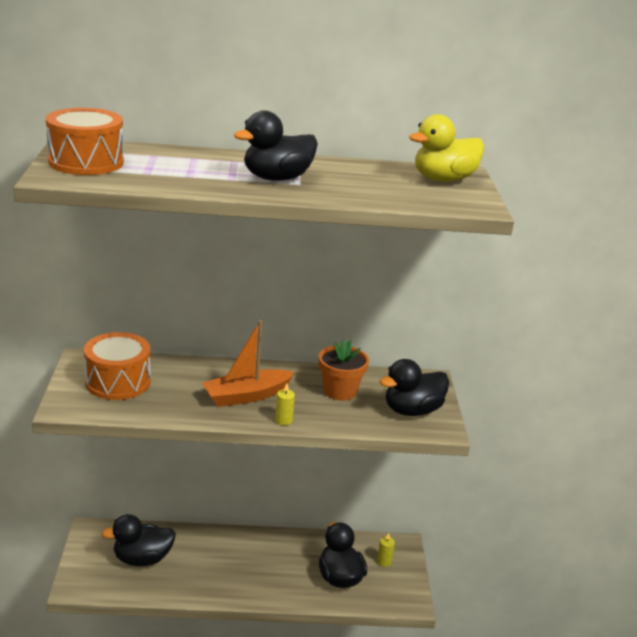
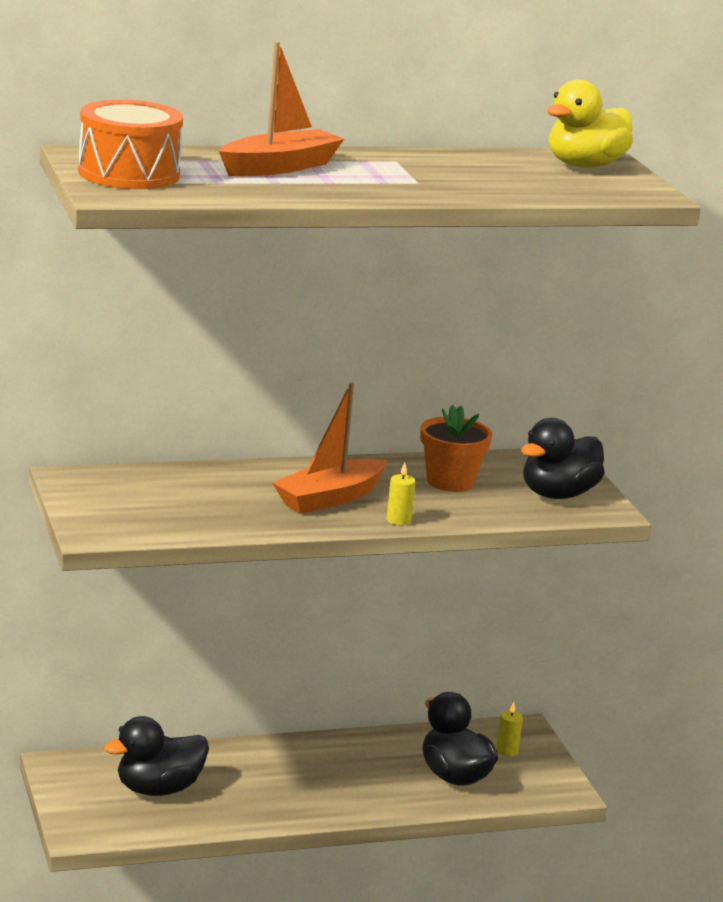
camera: 15 degrees left, 5 degrees down
orange drum [84,332,151,400] -> none
black duck [234,111,318,181] -> none
none -> orange boat [219,41,344,176]

